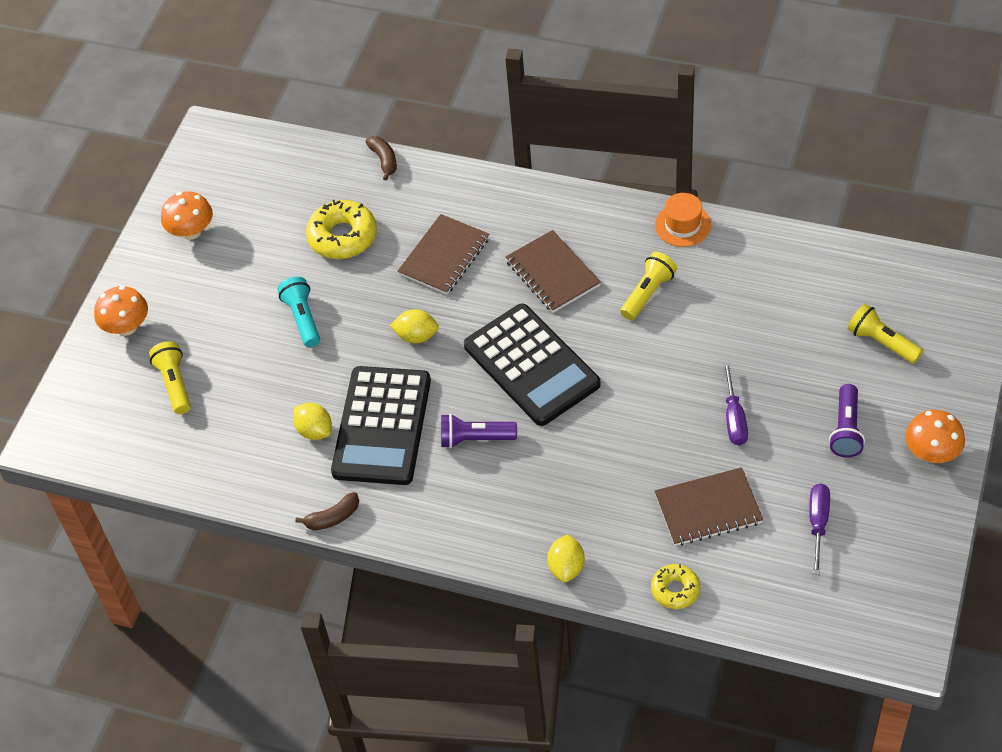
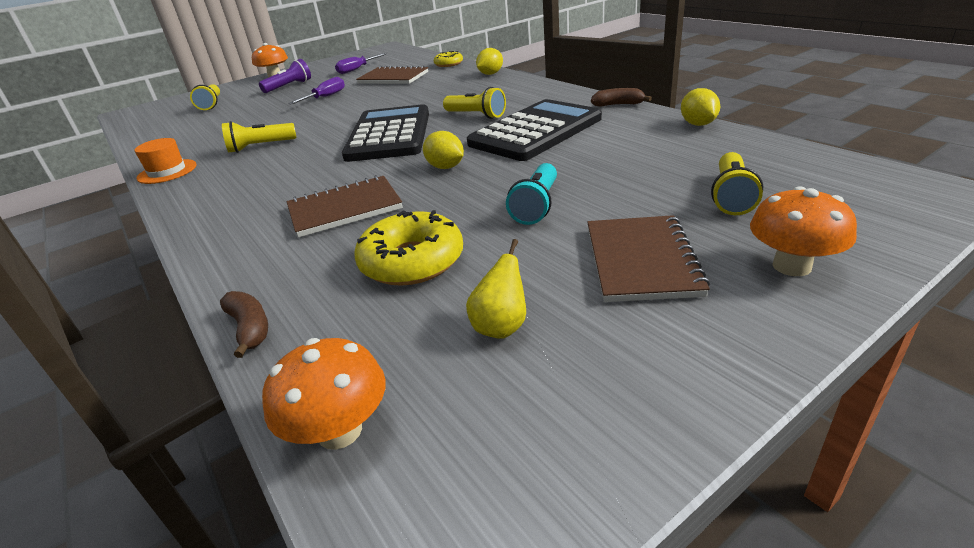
camera: 145 degrees left, 20 degrees down
orange mushroom [161,191,213,240] -> orange mushroom moved to [262,338,386,450]
yellow lemon [293,403,332,440] -> yellow lemon moved to [681,88,720,126]
brown banana [366,136,397,181] -> brown banana turned 135 degrees clockwise [220,291,268,358]
purple flashlight [441,414,517,448] -> yellow flashlight [443,87,506,119]
brown notebook [505,230,601,313] -> brown notebook moved to [587,215,710,302]
none -> yellow pear [466,239,526,339]

